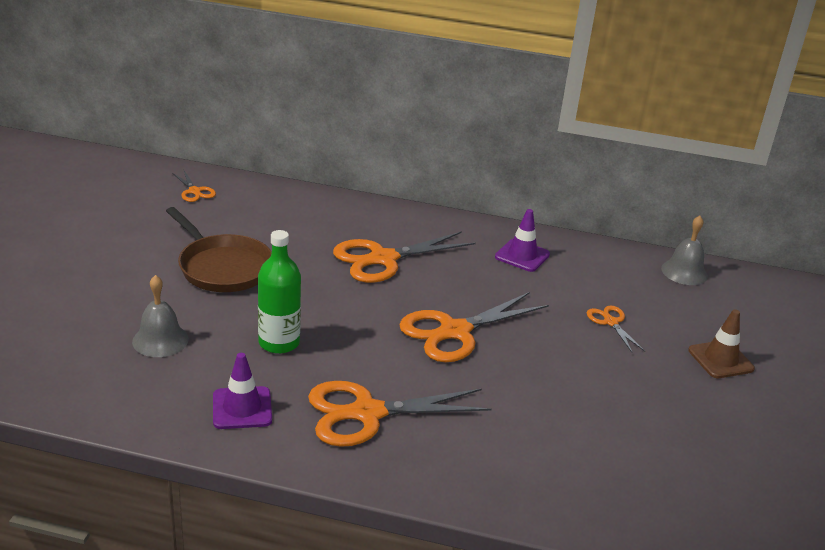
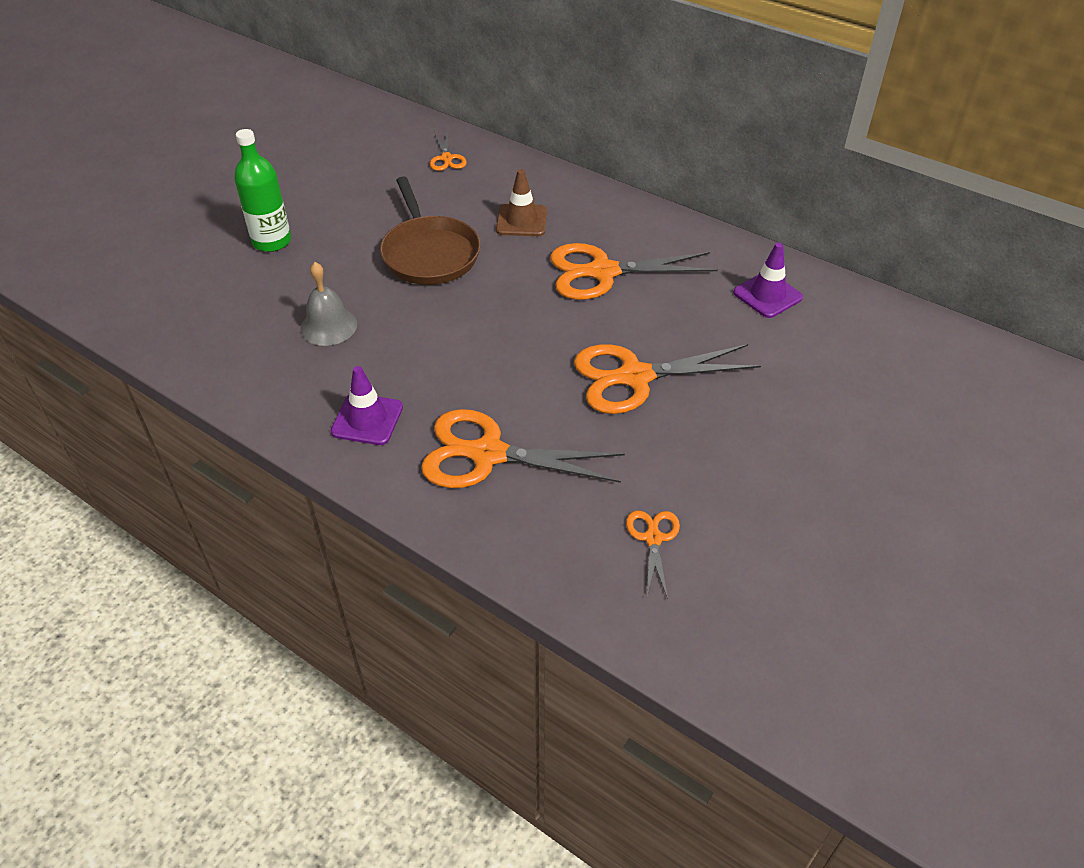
camera: 25 degrees right, 15 degrees up
green bottle [258,230,301,354] -> green bottle moved to [234,129,291,252]
orange scissors [587,306,645,353] -> orange scissors moved to [626,511,680,599]
grey bell [661,216,708,285] -> none
brown traffic cone [688,309,755,378] -> brown traffic cone moved to [496,169,547,236]

